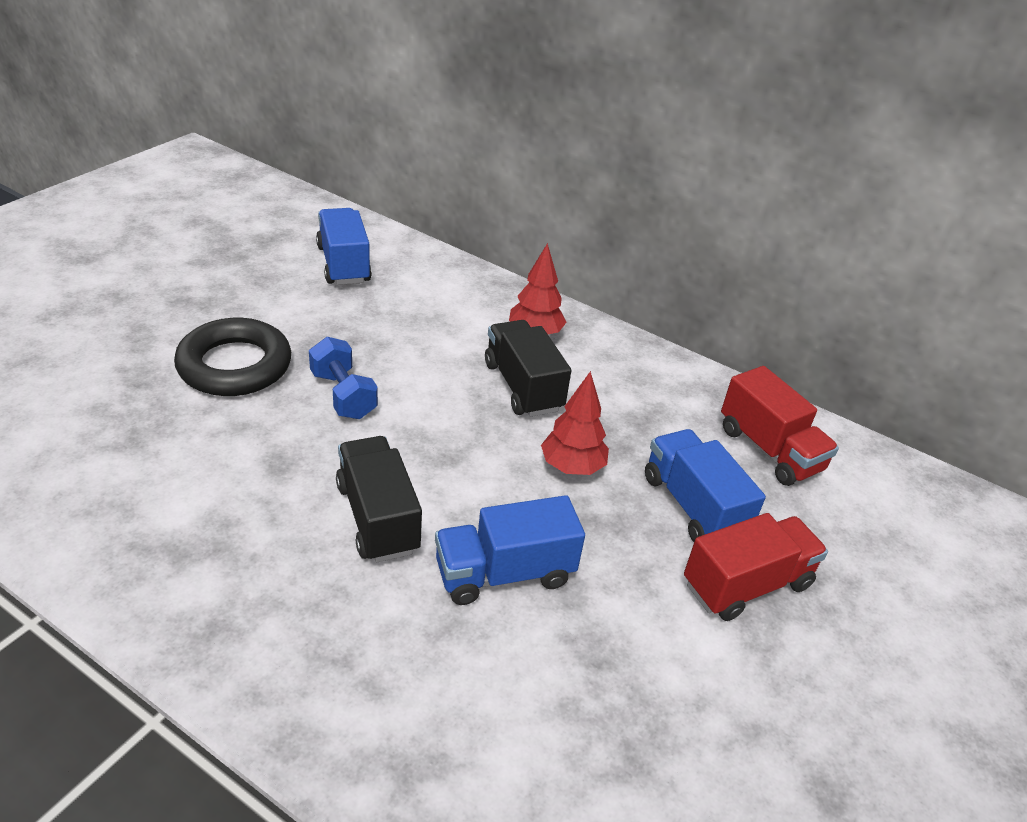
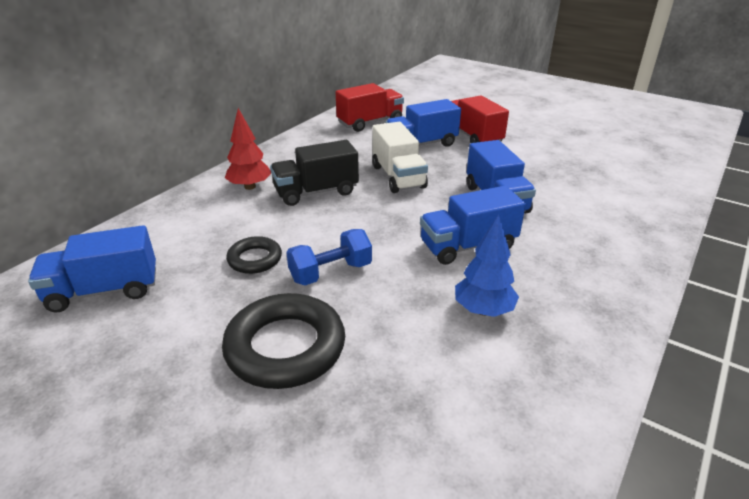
camera: 85 degrees left, 5 degrees down
black truck [336,436,422,562] -> blue truck [420,186,526,265]
red tree [541,371,609,475] -> white truck [372,122,428,193]
none -> black ring [226,236,282,274]
none -> blue tree [455,214,519,317]

